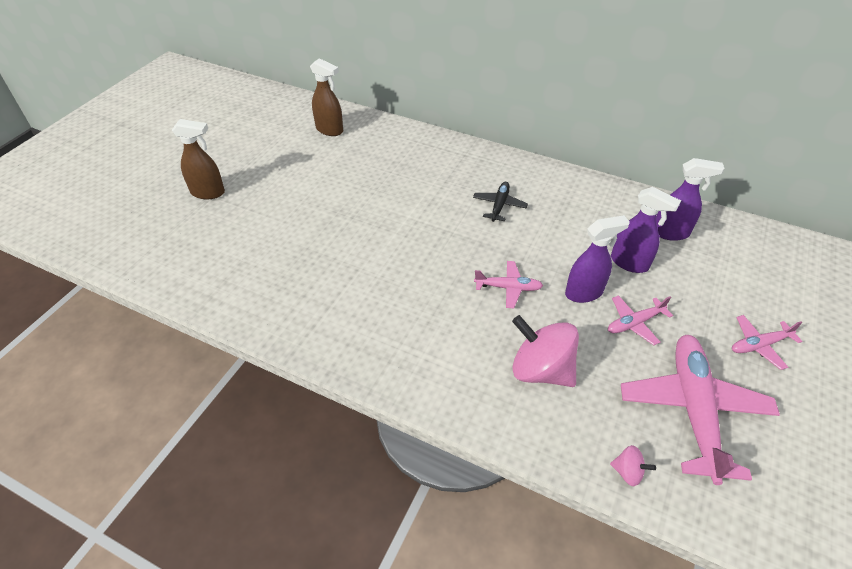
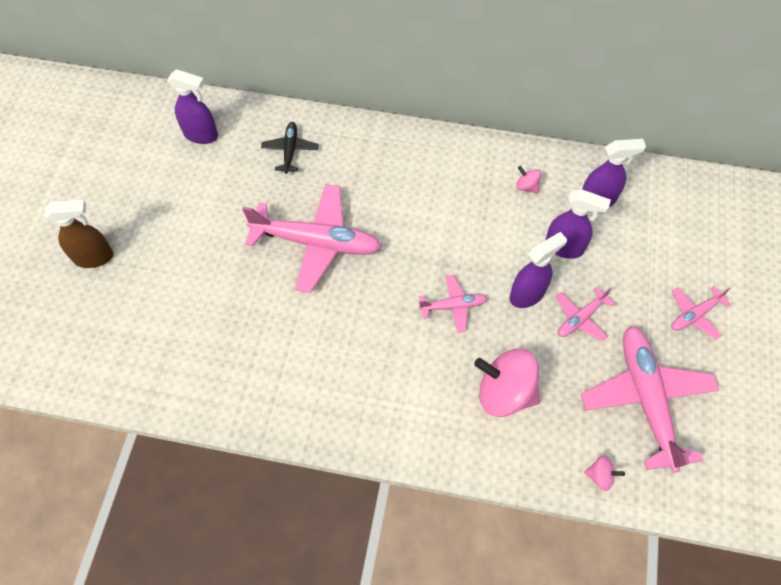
camera: 15 degrees left, 15 degrees up
brown spray bottle [310,58,343,136] -> purple spray bottle [167,69,218,144]
black plane [473,182,528,222] -> black plane moved to [261,122,318,174]
none -> pink plane [242,184,382,293]
none -> pink spinning top [516,166,541,194]

